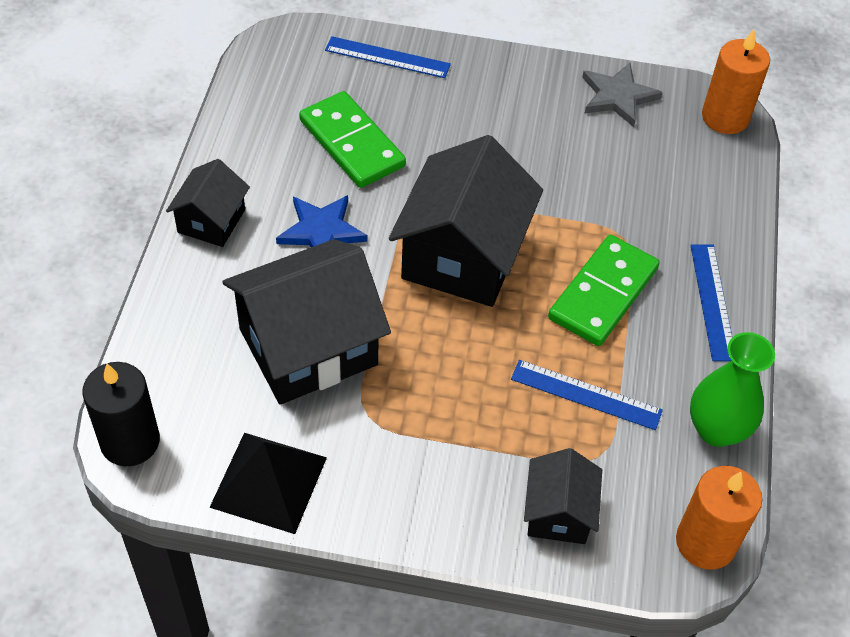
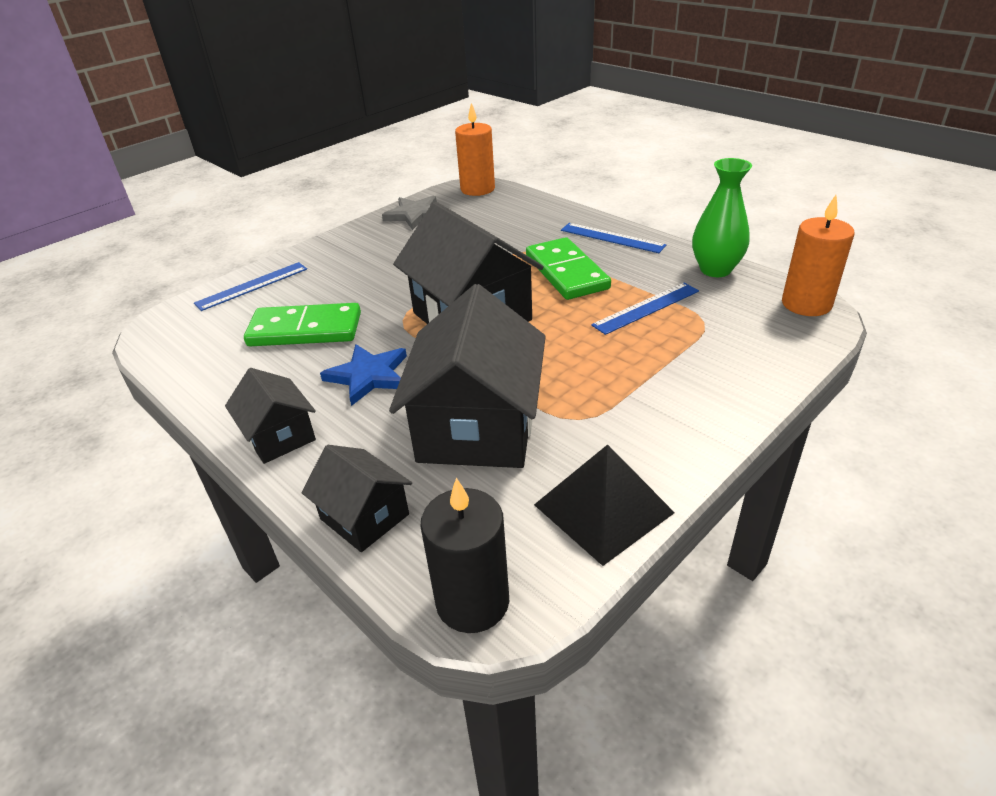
camera: 50 degrees left, 15 degrees down
black house [524,448,602,544] -> black house moved to [302,445,412,552]

